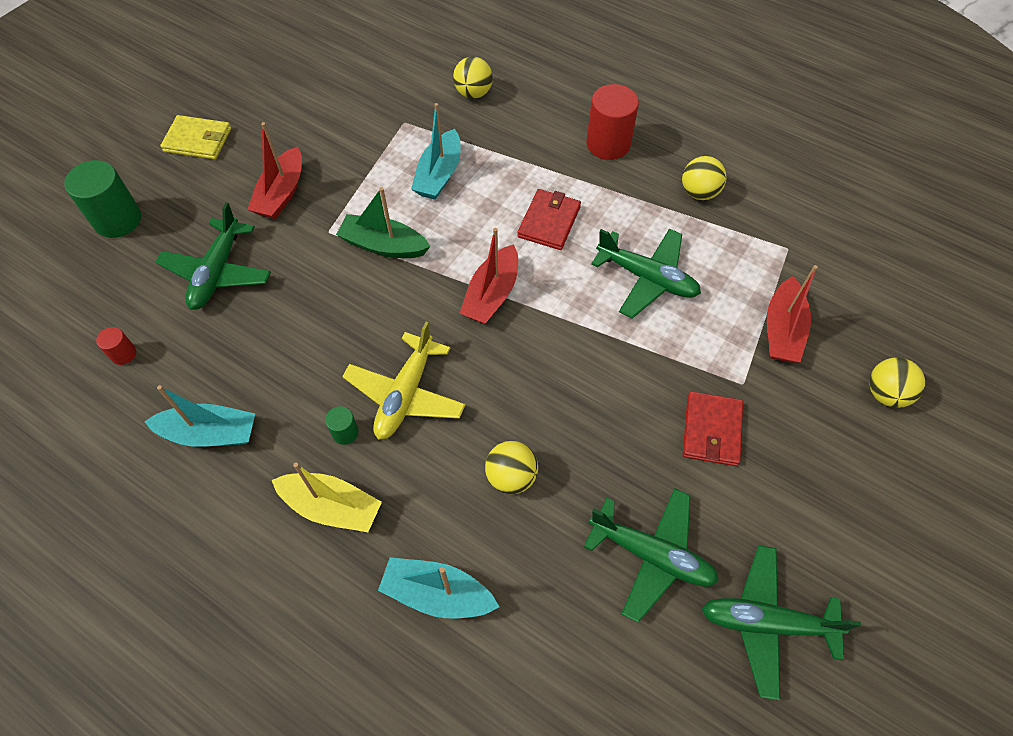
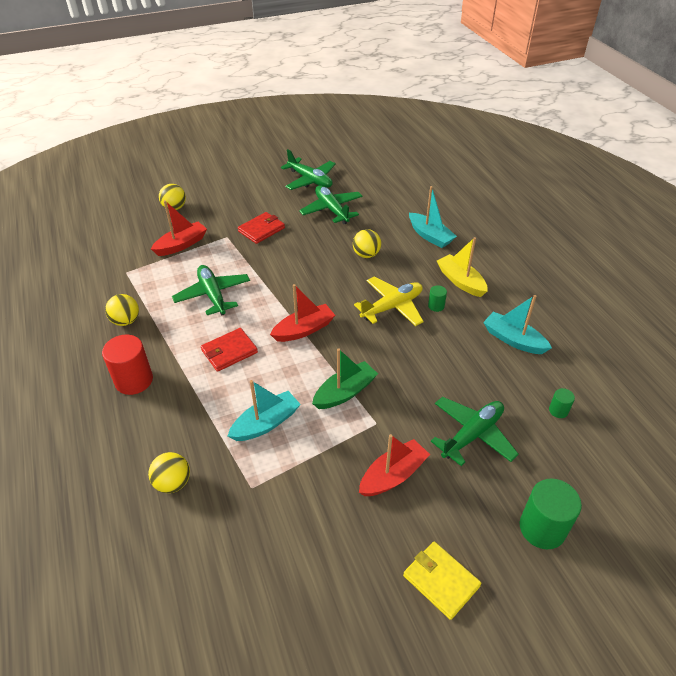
camera: 145 degrees left, 15 degrees down
red cylinder [96,327,136,365] -> green cylinder [549,388,575,418]
green boat [336,187,431,258] -> green boat turned 90 degrees counterclockwise [312,348,378,409]

